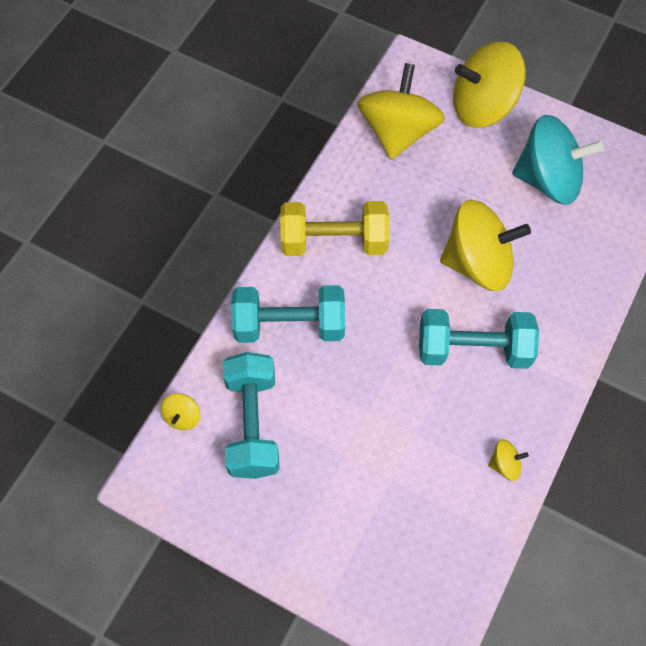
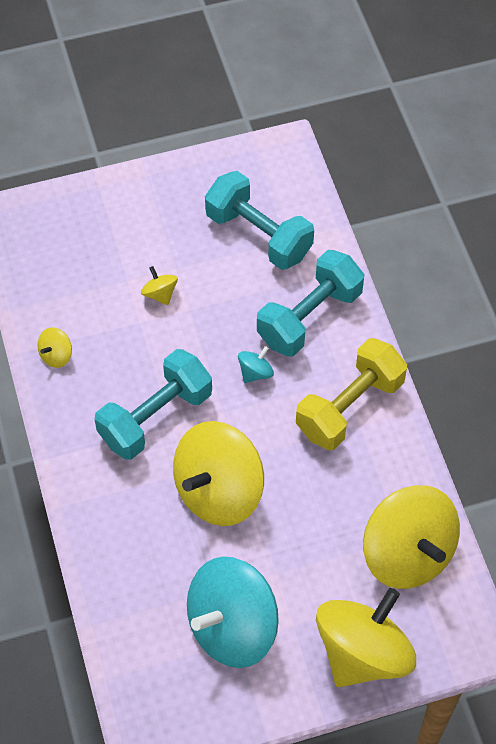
camera: 135 degrees right, 5 degrees down
yellow spinning top [161,393,200,430] -> yellow spinning top moved to [141,266,178,305]
none -> turquoise spinning top [238,346,274,383]

